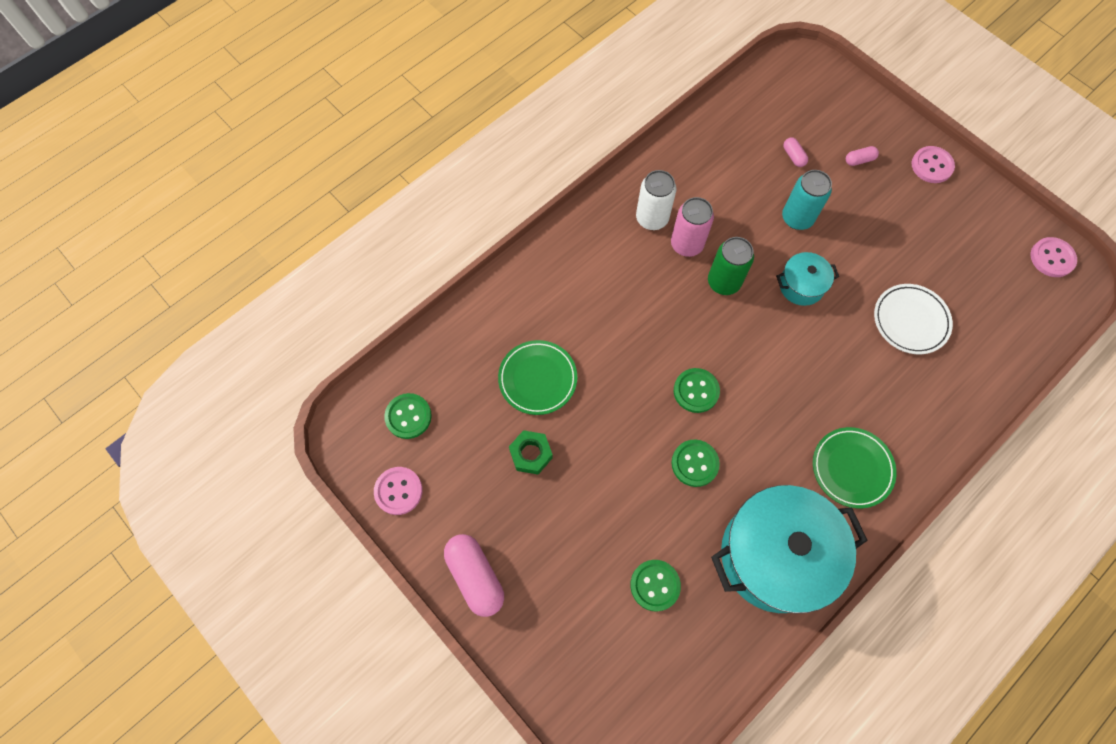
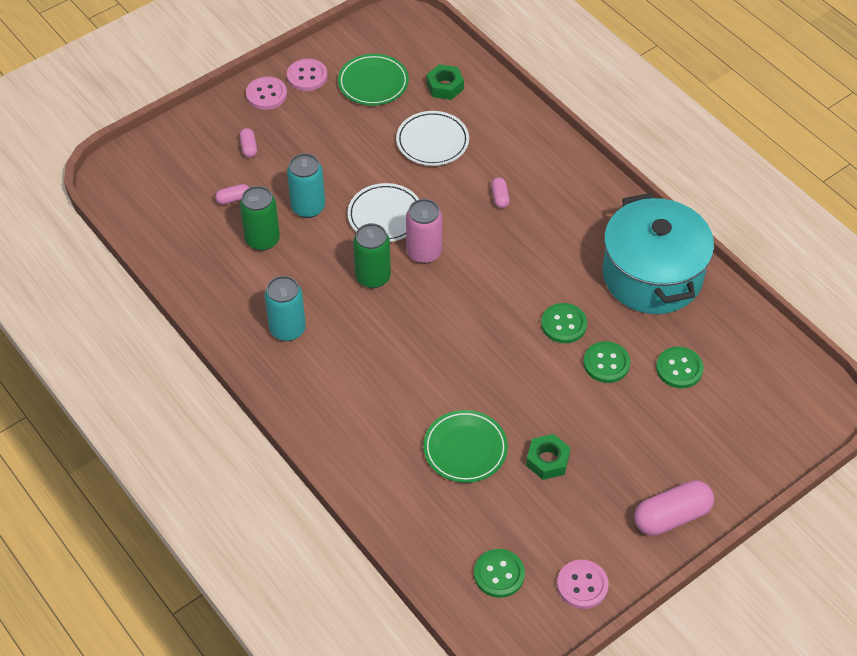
camera: 85 degrees left, 15 degrees down
white can [636,170,676,230] -> turquoise can [265,276,306,341]
pink can [671,197,714,257] -> pink can moved to [406,199,442,264]
green button [674,368,720,413] -> green button moved to [583,341,630,383]
turquoise pot [776,252,839,306] -> white plate [347,183,419,242]
green plate [813,427,897,508] -> green plate moved to [338,54,409,106]
pink button [1031,237,1077,277] -> pink button moved to [287,59,328,91]
none -> green can [240,186,280,251]
none -> green nut [427,64,464,100]
none -> pink capsule [491,177,510,208]

